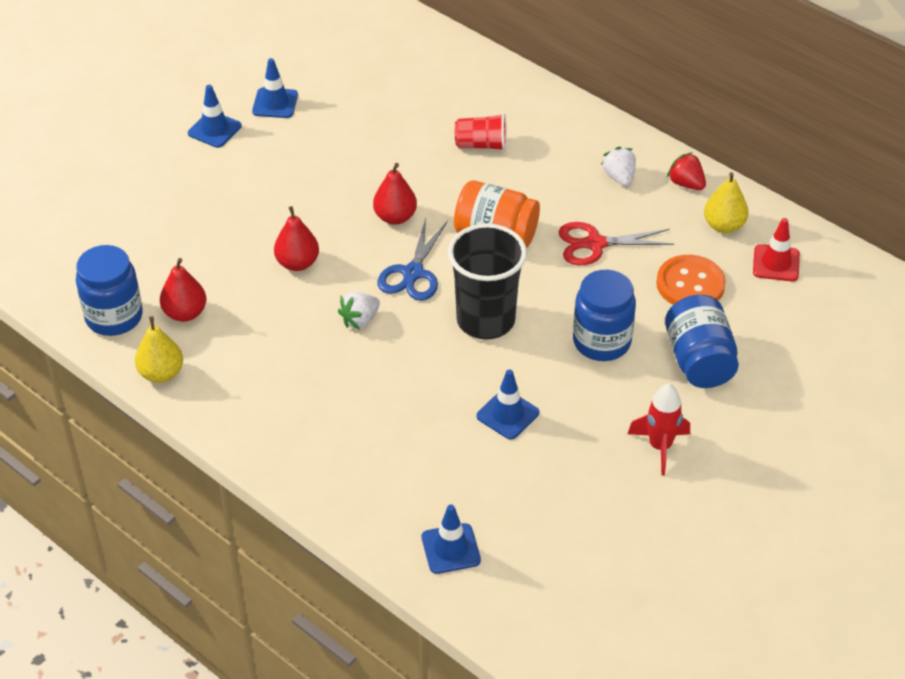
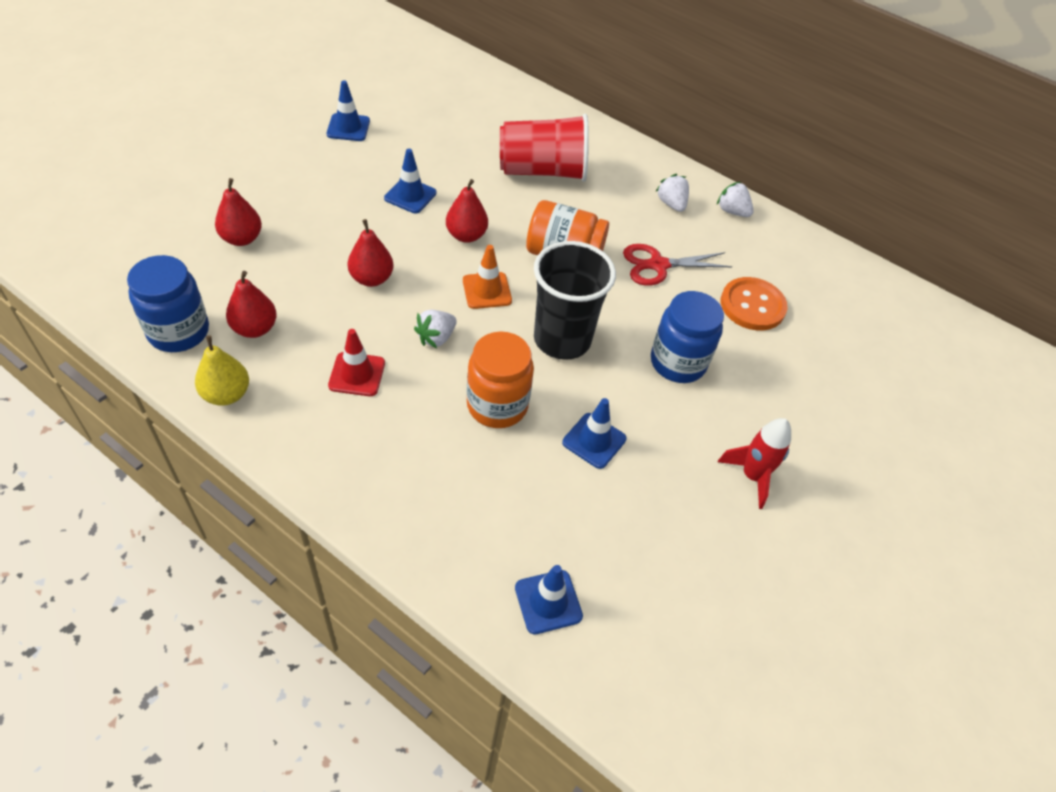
camera: 10 degrees left, 5 degrees up
blue traffic cone [188,85,242,148] -> blue traffic cone moved to [384,149,437,213]
blue scissors [377,219,448,301] -> orange traffic cone [463,245,512,309]
red cup [455,113,507,151] -> red cup [500,114,589,182], size x1.83
blue jar [665,295,739,388] -> none
red strawberry [667,152,706,190] -> white strawberry [717,182,754,217]
yellow pear [704,172,749,233] -> none
red traffic cone [753,218,800,281] -> red traffic cone moved to [328,329,385,396]
none -> red pear [215,178,262,246]
none -> orange jar [467,331,534,428]

